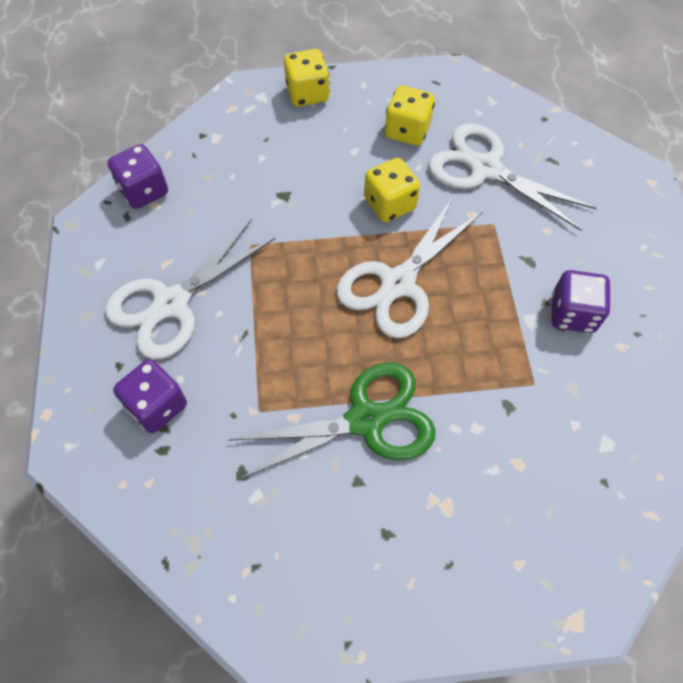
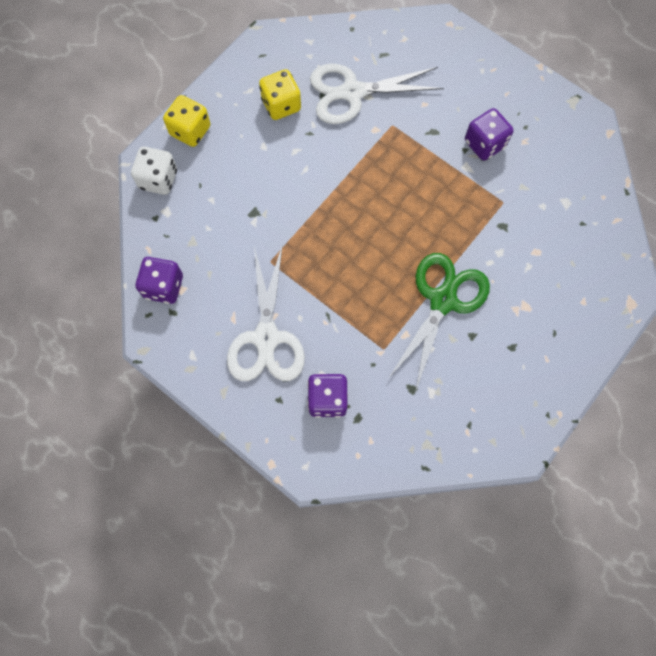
camera: 45 degrees left, 10 degrees up
white scissors [337,197,483,338] -> none
yellow dice [364,158,420,222] -> none
none -> white dice [131,147,177,195]

